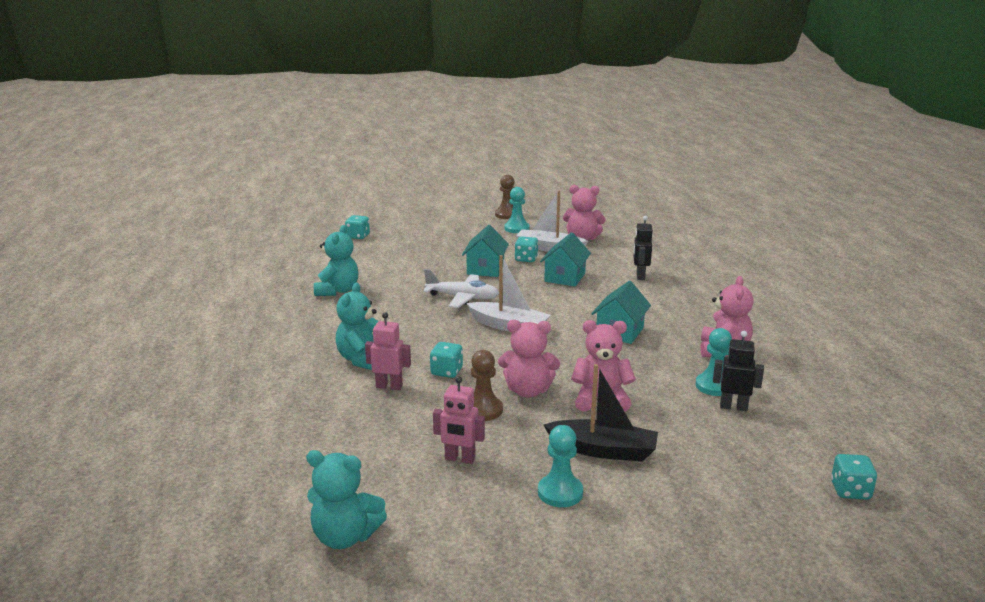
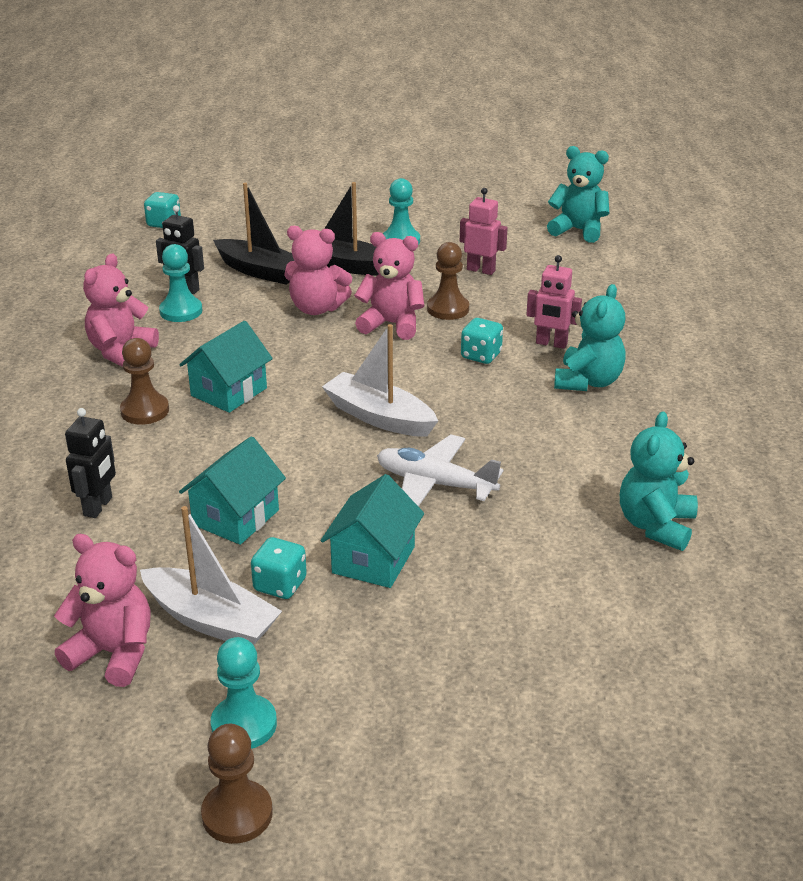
camera: 170 degrees left, 10 degrees up
turquoise dice [345,215,370,239] -> none
none -> brown pawn [120,338,169,425]
none -> black boat [213,183,295,285]

